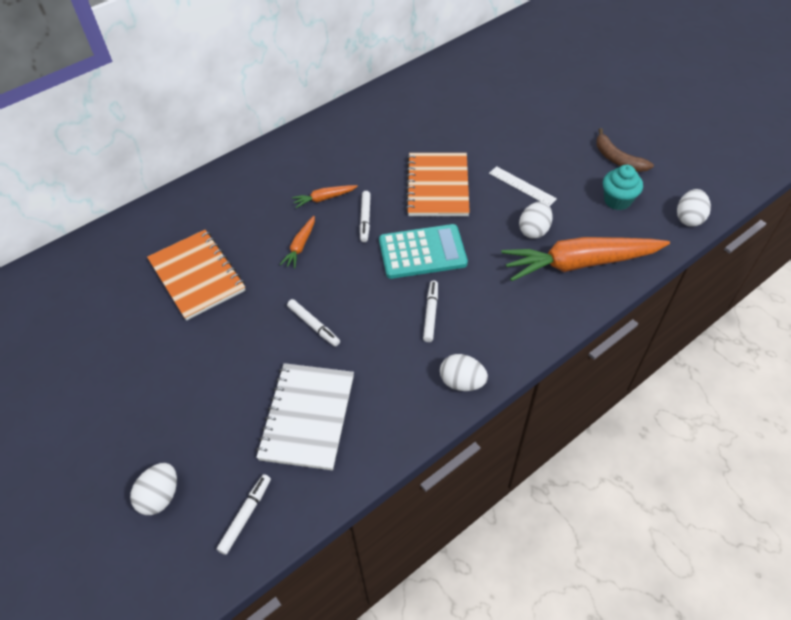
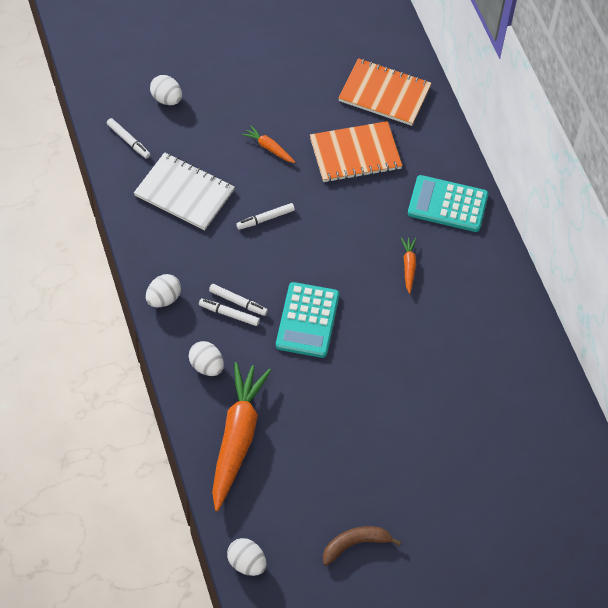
camera: 105 degrees right, 5 degrees up
orange carrot [280,216,315,269] -> orange carrot moved to [242,125,295,163]
white marker [360,191,371,242] -> white marker moved to [199,299,260,326]
orange notebook [406,153,470,216] -> orange notebook moved to [338,58,432,126]
white ruler [489,166,557,206] -> none
white egg [519,201,553,239] -> white egg moved to [189,341,224,376]
turquoise cupcake [603,165,643,210] -> none
none -> turquoise calculator [408,175,489,232]

